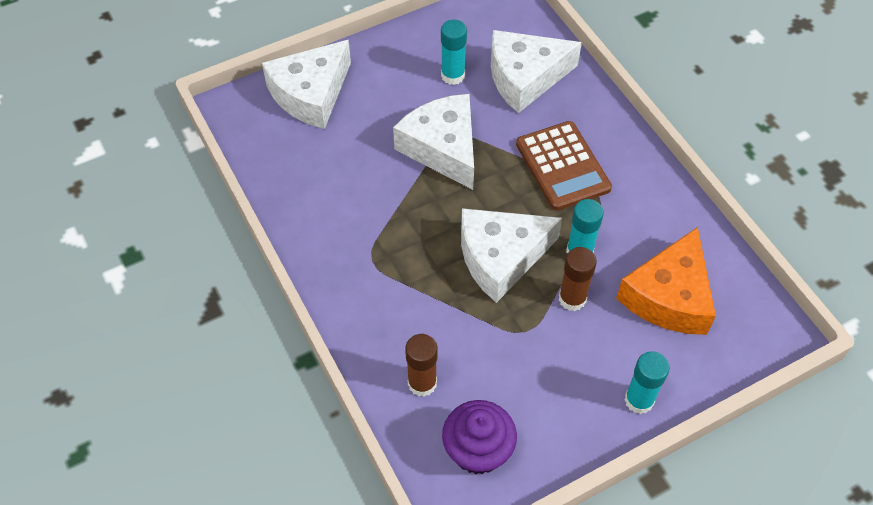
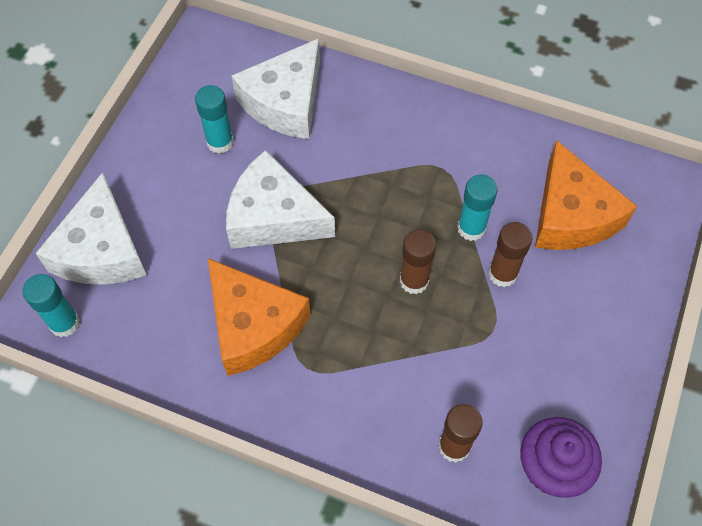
camera: 40 degrees left, 5 degrees up
white cheese [461,208,562,303] -> brown glue stick [400,229,436,294]
brown calculator [516,121,612,211] -> none
turquoise glue stick [625,351,670,414] -> turquoise glue stick moved to [22,274,80,337]
none -> orange cheese [208,258,311,376]

